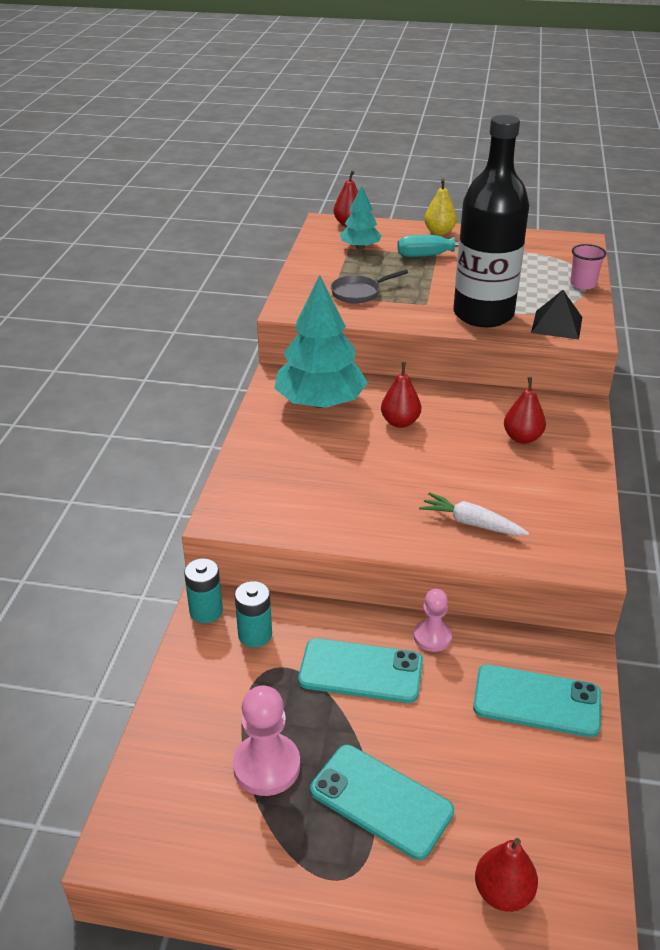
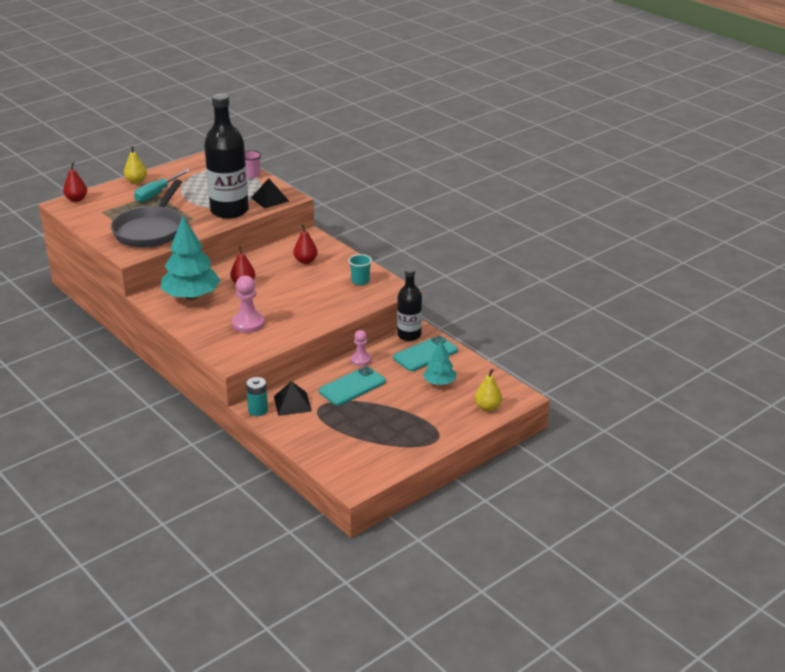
camera: 50 degrees left, 5 degrees down
pink pawn [233,686,300,796] -> pink pawn moved to [232,276,265,333]
turquoise battery [235,581,272,648] -> black pyramid [274,381,312,416]
turquoise phone [310,745,454,860] -> none
grey pan [331,269,408,304] -> grey pan [111,179,182,248], size x2.15
turquoise tree [340,186,382,249] -> turquoise tree moved to [423,341,456,385]
white carrot [419,492,529,536] -> none
red pear [475,838,538,912] -> yellow pear [475,369,502,411]
none -> turquoise cup [349,254,372,285]
none -> black bottle [397,268,422,341]

